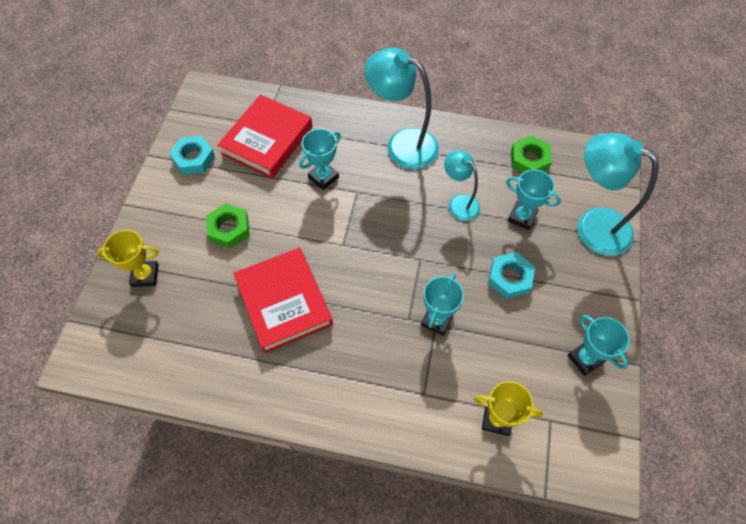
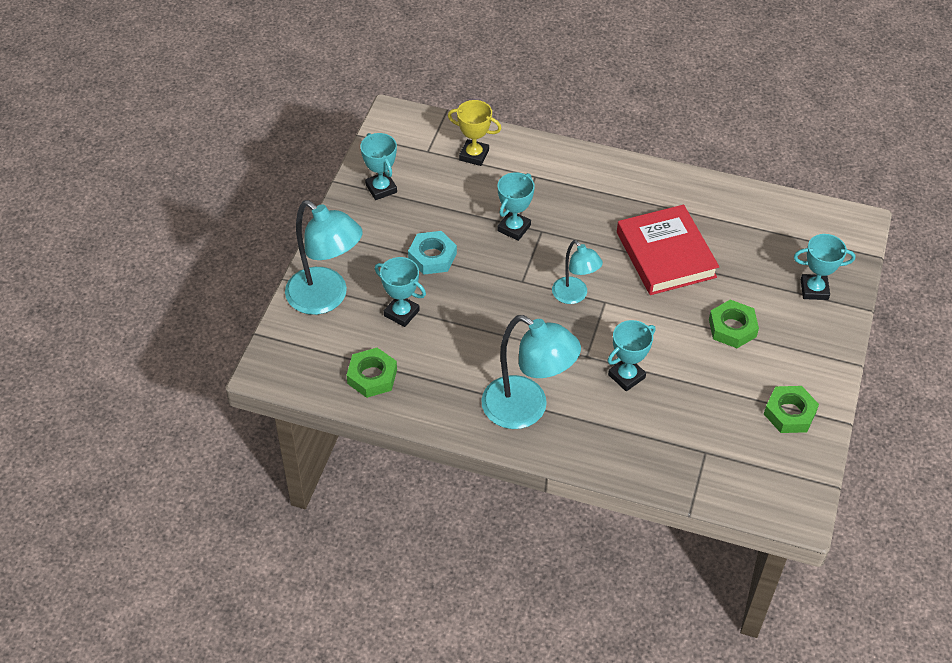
camera: 175 degrees left, 10 degrees down
yellow trophy [96,230,159,287] -> turquoise trophy [794,234,855,300]
turquoise nut [169,136,215,175] -> green nut [764,386,819,433]
red book [217,95,313,179] -> none
turquoise lamp [444,150,480,221] -> turquoise lamp moved to [552,240,603,304]

